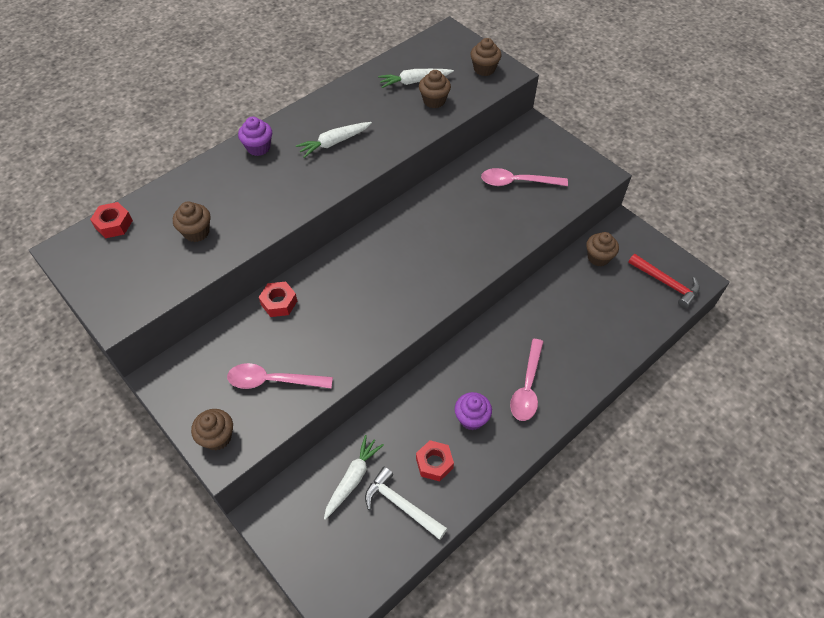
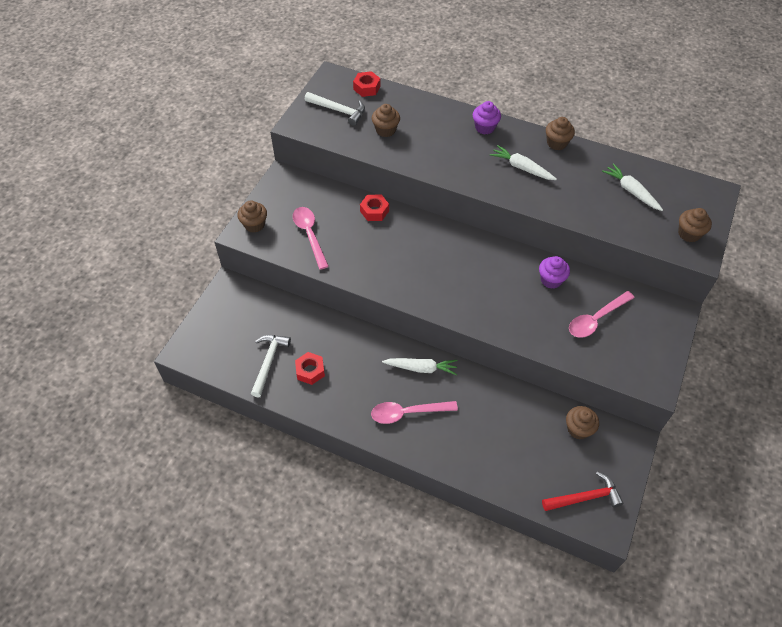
camera: 65 degrees right, 0 degrees up
white carrot [324,435,384,520] -> white carrot moved to [382,358,457,375]
brown cupcake [419,70,451,108] -> brown cupcake moved to [546,117,575,150]
purple cupcake [455,392,492,430] -> purple cupcake moved to [539,256,570,289]
pink spoon [481,168,568,186] -> pink spoon turned 105 degrees counterclockwise [569,291,635,338]
red hammer [628,254,700,308] -> red hammer turned 120 degrees counterclockwise [542,471,624,511]
none -> white hammer [305,92,365,126]

